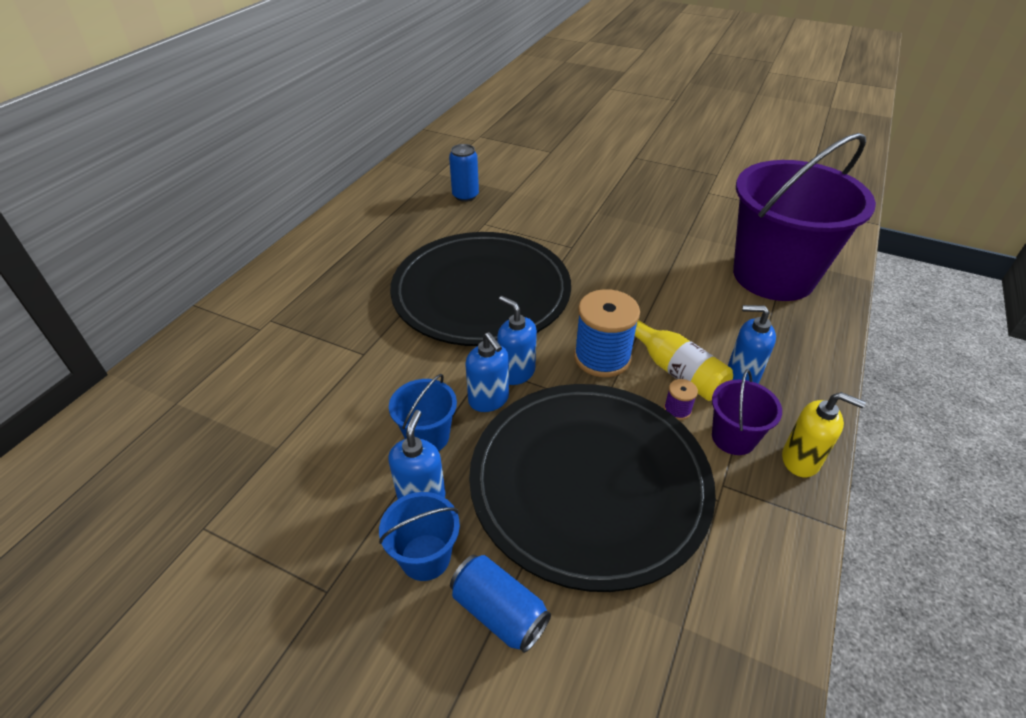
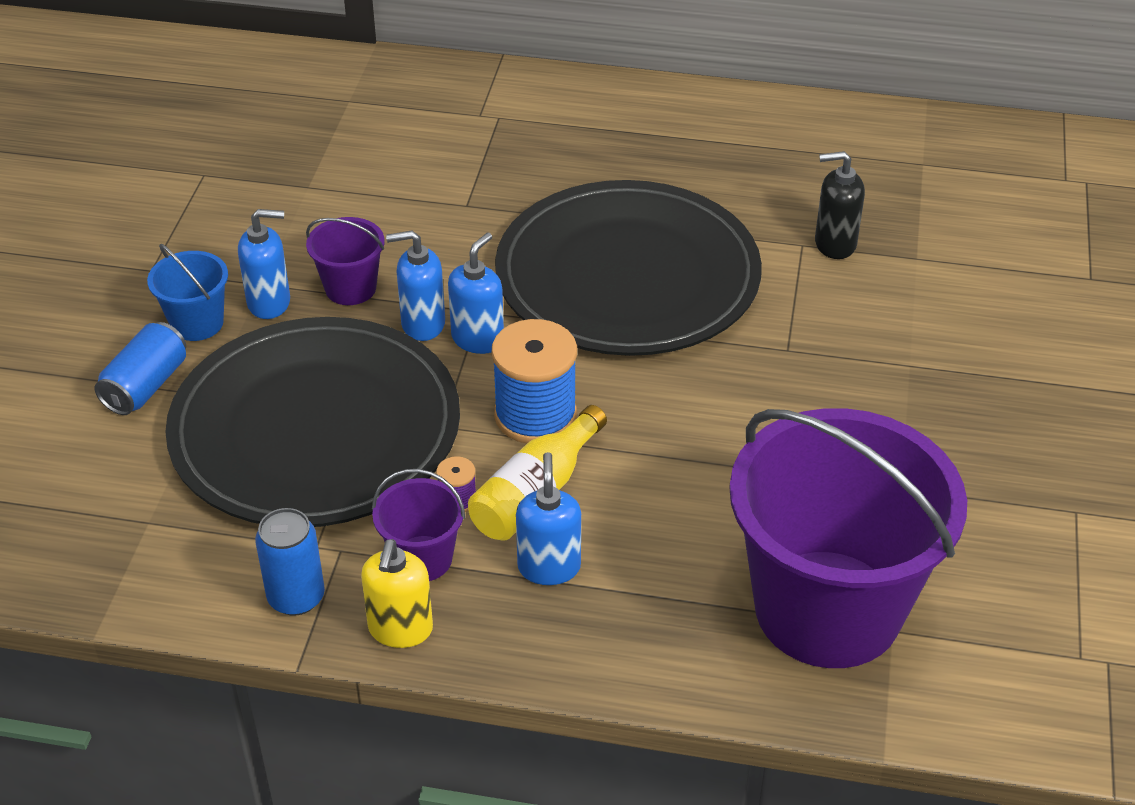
camera: 75 degrees right, 0 degrees up
blue bucket [389,374,457,451] -> purple bucket [306,217,384,305]
blue can [449,144,479,202] -> blue can moved to [255,508,325,616]
blue soap dispenser [465,332,509,412] -> blue soap dispenser turned 45 degrees clockwise [386,231,445,341]
none -> black soap dispenser [815,151,865,259]

